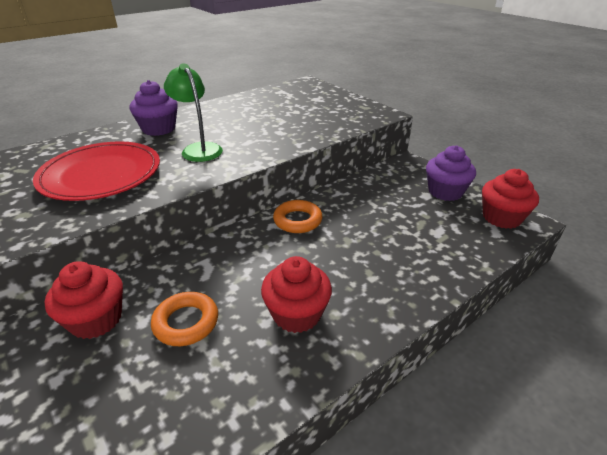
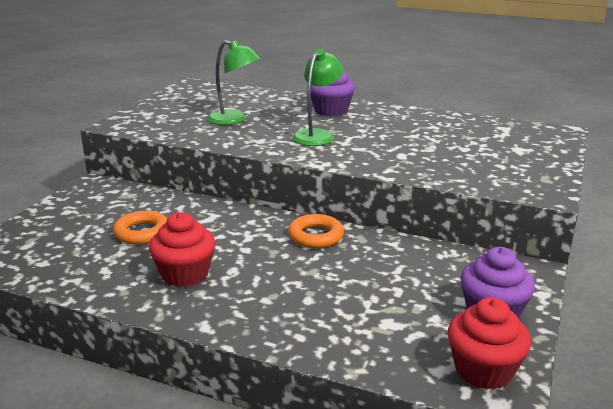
camera: 60 degrees right, 10 degrees down
red plate [33,141,160,201] -> green lamp [207,40,260,125]
red cupcake [45,261,123,339] -> none

